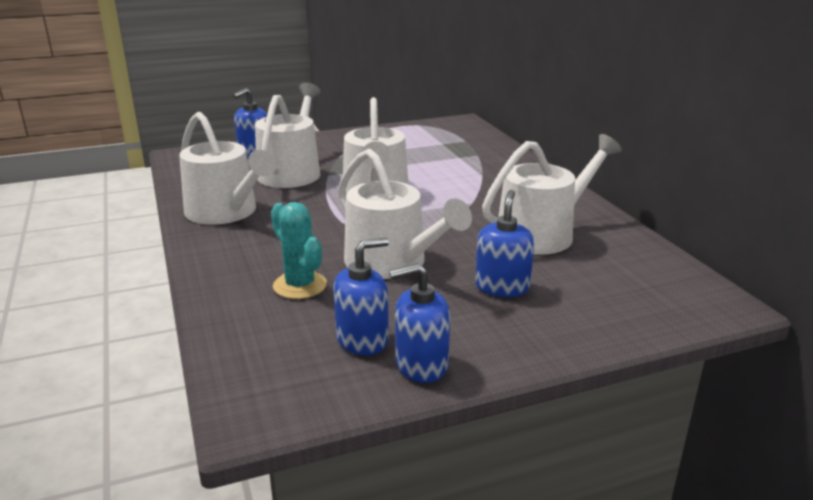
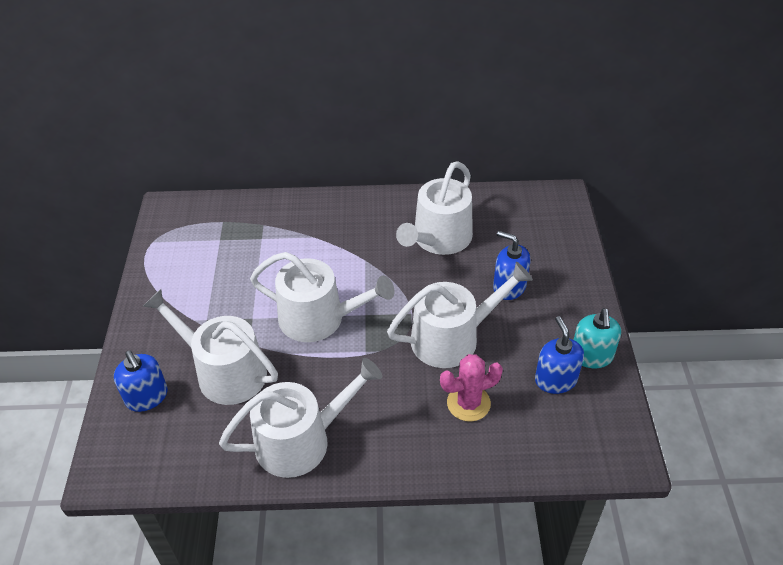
camera: 70 degrees left, 20 degrees up
turquoise cactus [271,202,327,299] -> pink cactus [440,354,503,422]
blue soap dispenser [389,263,450,383] -> turquoise soap dispenser [574,308,621,368]
white watering can [482,134,622,255] -> white watering can turned 135 degrees counterclockwise [396,161,473,255]

